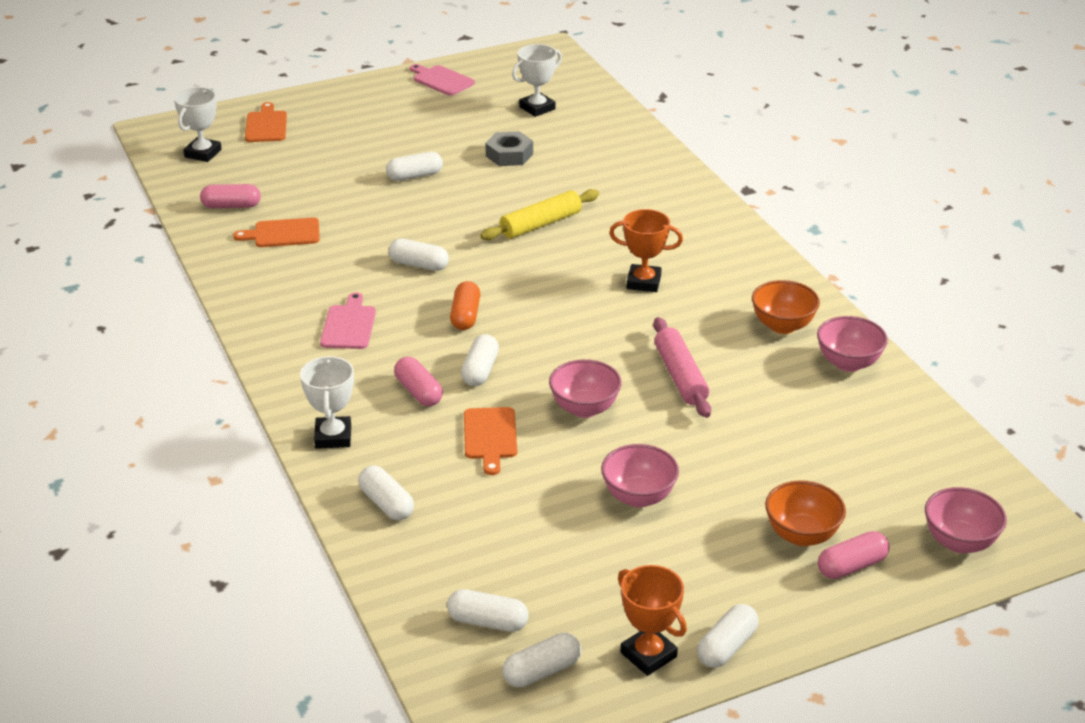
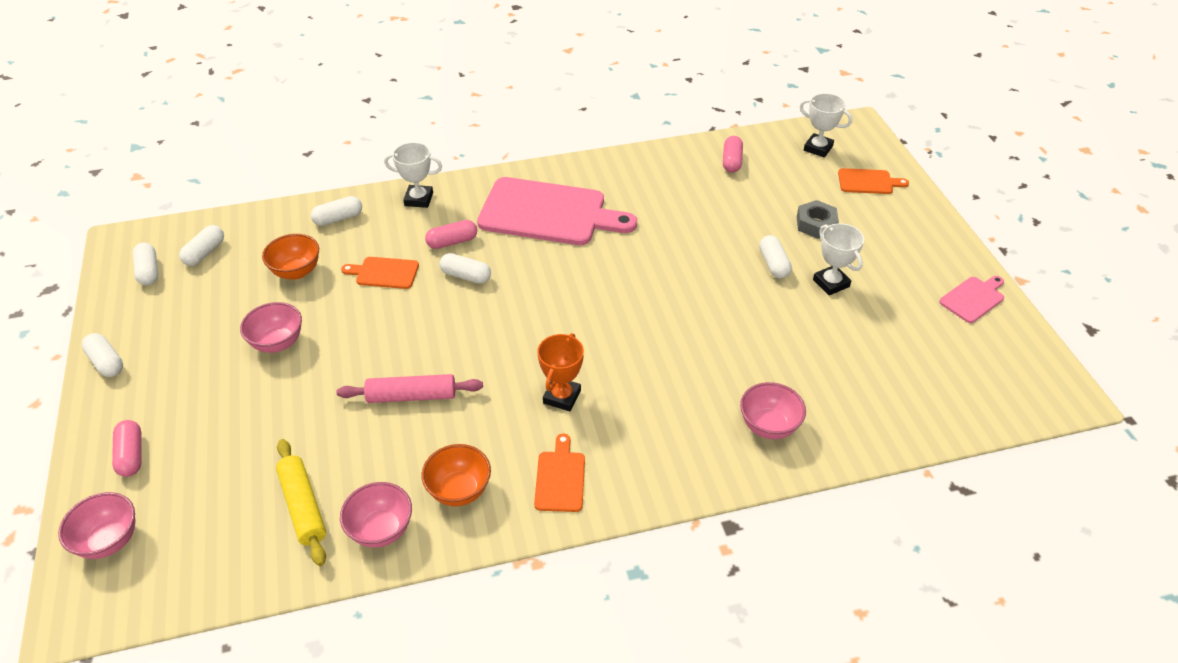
camera: 100 degrees right, 10 degrees up
orange cutting board [233,218,320,247] -> orange cutting board moved to [534,434,585,512]
pink cutting board [320,292,376,349] -> pink cutting board [477,177,637,245], size x2.19
white capsule [389,239,449,271] -> none
orange capsule [450,281,480,330] -> none
yellow rolling pin [480,189,599,240] -> yellow rolling pin moved to [276,439,326,566]
grey nut [485,131,533,166] -> grey nut moved to [797,200,839,239]
white trophy [512,44,562,117] -> white trophy moved to [813,223,864,295]
pink bowl [549,359,622,418] -> pink bowl moved to [740,382,806,439]
orange trophy [618,565,687,676] -> none
orange bowl [765,480,846,546] -> orange bowl moved to [262,234,319,279]

